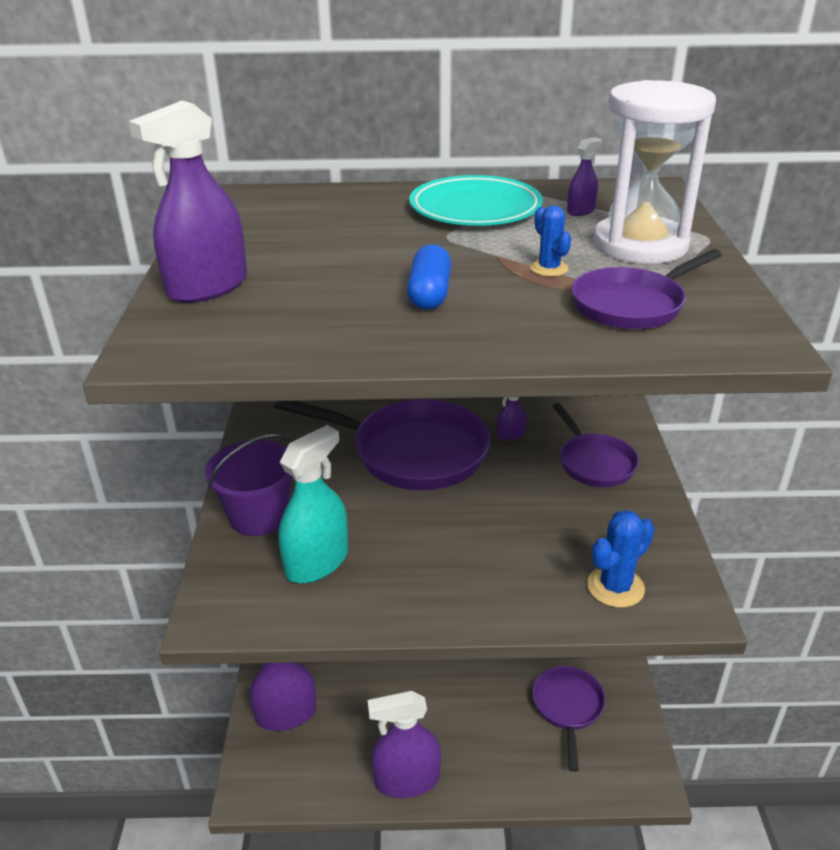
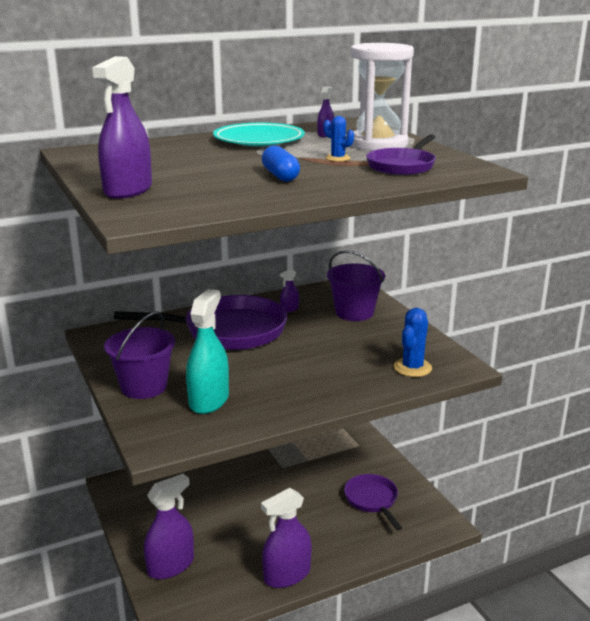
camera: 25 degrees left, 10 degrees down
purple pan [552,403,639,487] -> purple bucket [327,250,385,321]

